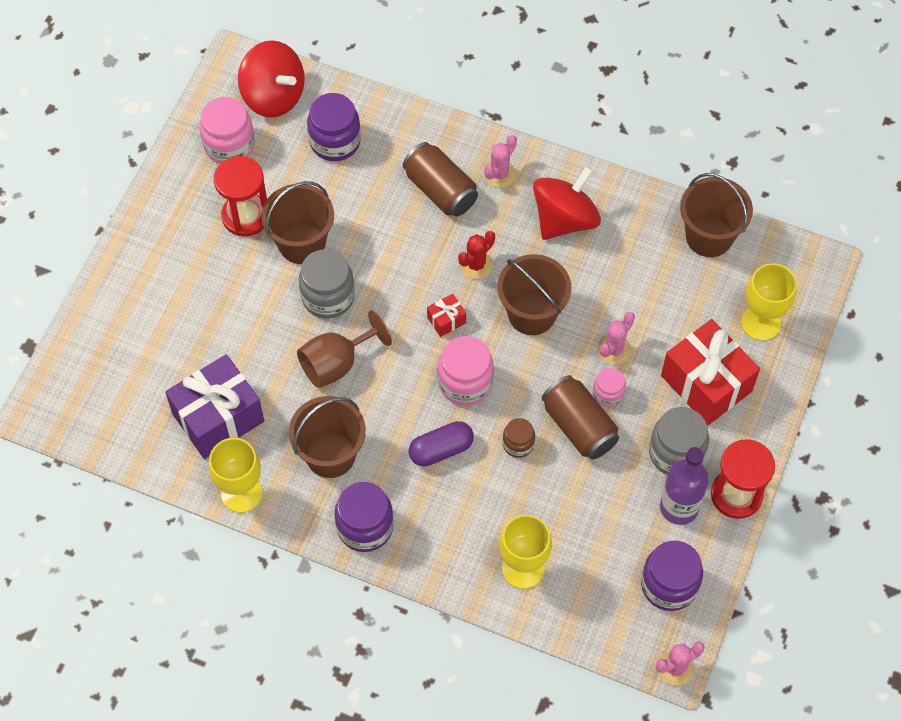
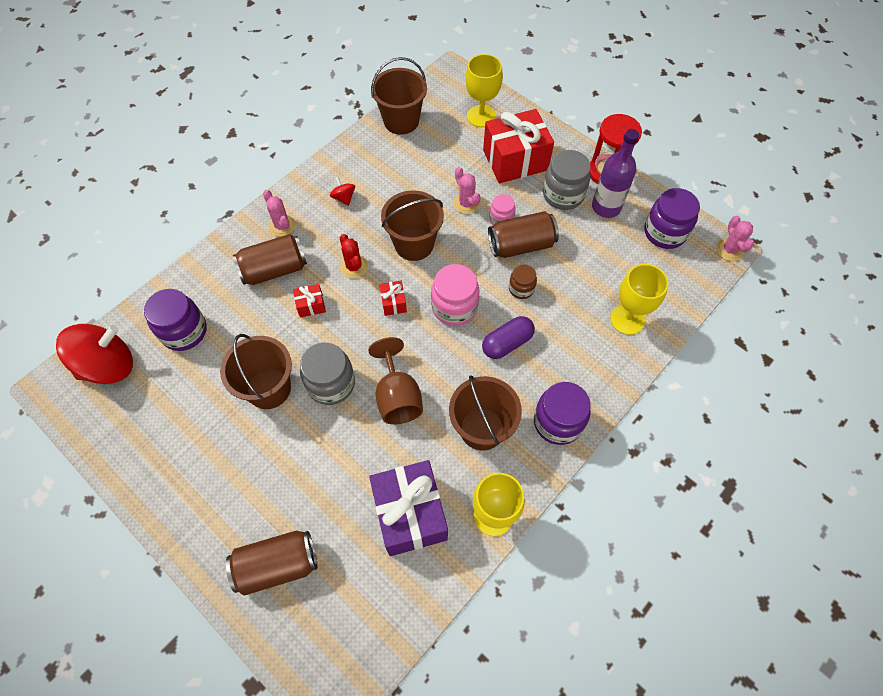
camera: 70 degrees left, 0 degrees up
pink jar [200,97,255,164] -> none
red hourglass [213,156,267,237] -> none
purple capsule [409,421,474,467] -> purple capsule turned 60 degrees clockwise [482,316,535,359]
red spinning top [533,166,601,240] -> red spinning top [330,177,355,206], size x0.43
none -> brown can [226,531,317,596]
none -> red gift [293,284,326,318]

